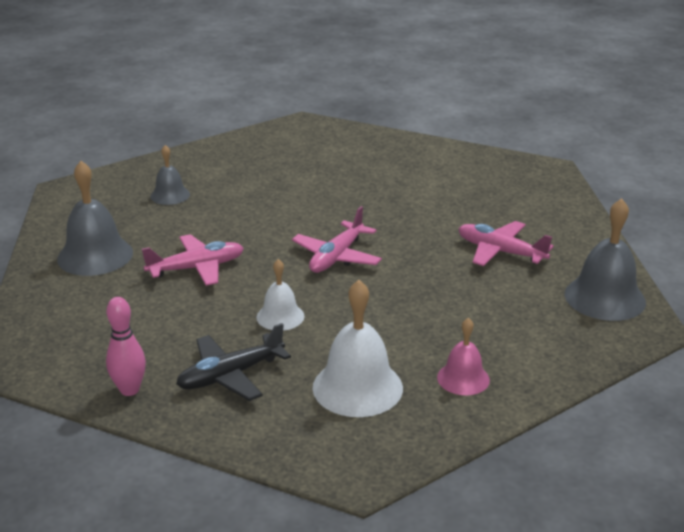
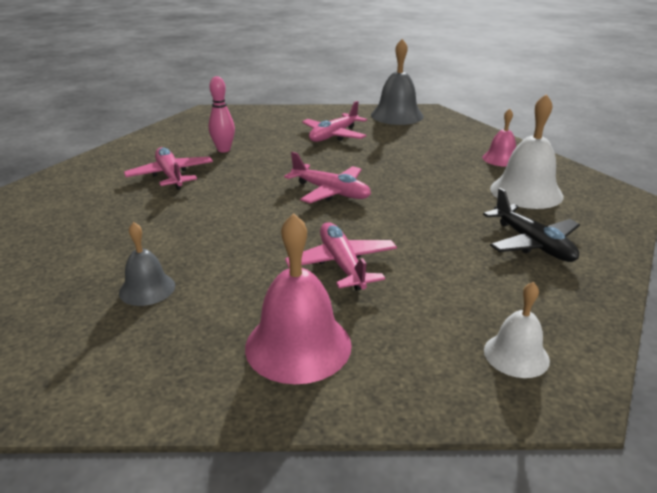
camera: 85 degrees left, 0 degrees up
grey bell [57,161,133,276] -> pink bell [245,213,352,384]
pink bowling pin [106,297,146,396] -> pink bowling pin moved to [209,76,235,153]
white bell [256,259,305,331] -> white bell moved to [484,282,550,378]
none -> pink plane [124,147,213,190]

